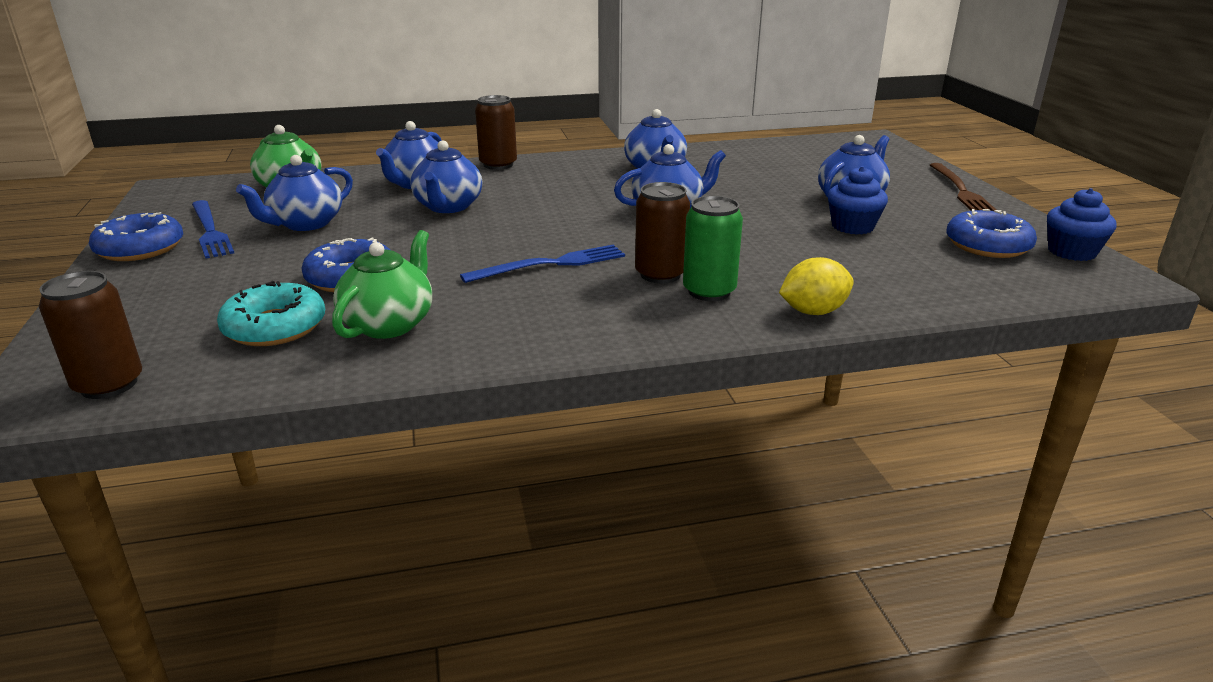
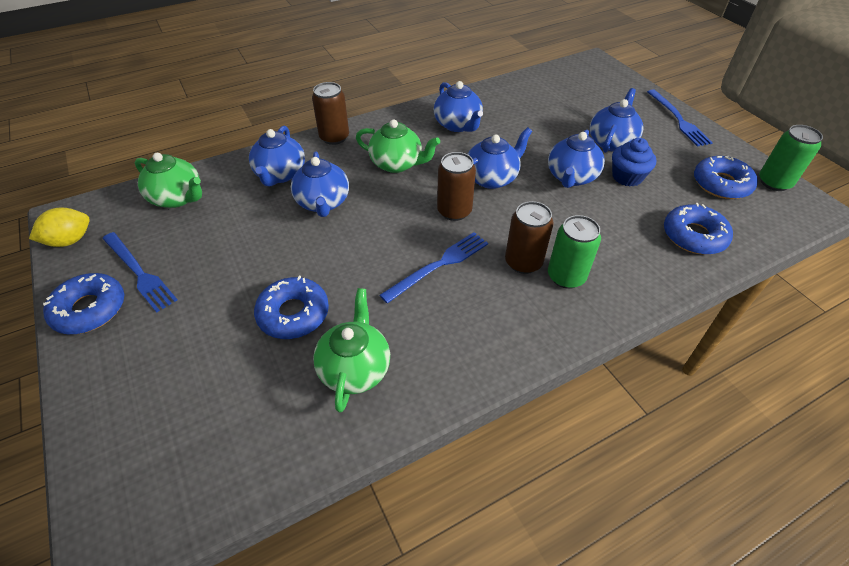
camera: 15 degrees left, 20 degrees up
brown can [39,271,142,399] -> brown can moved to [437,152,476,221]
turquoise donut [217,281,325,346] -> none
blue teapot [236,155,353,231] -> blue teapot moved to [548,130,605,188]
yellow lemon [779,257,854,315] -> yellow lemon moved to [29,208,90,247]
brown fork [930,163,996,211] -> blue fork [647,90,713,146]
blue cupcake [1047,188,1117,261] -> green can [759,125,823,191]
none -> green teapot [356,119,440,173]
none -> blue donut [664,203,733,255]

